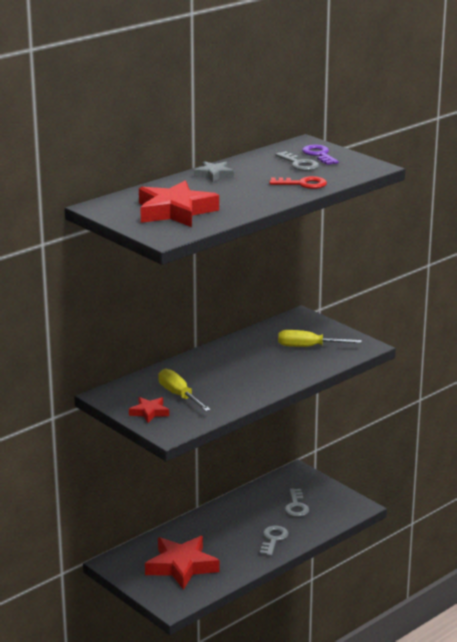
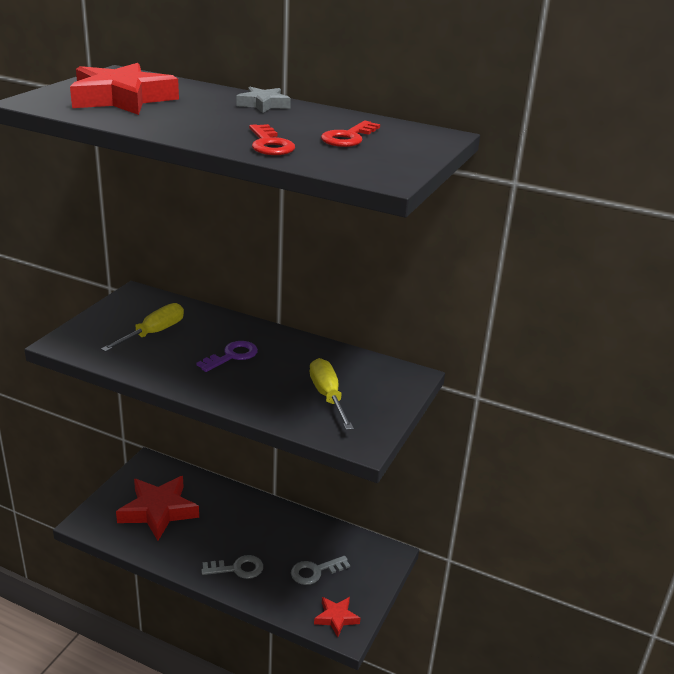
camera: 65 degrees right, 5 degrees up
red star [129,397,169,423] -> red star moved to [314,597,360,637]
grey key [275,151,319,171] -> red key [321,121,380,147]
purple key [302,145,339,165] -> purple key moved to [196,341,258,372]

